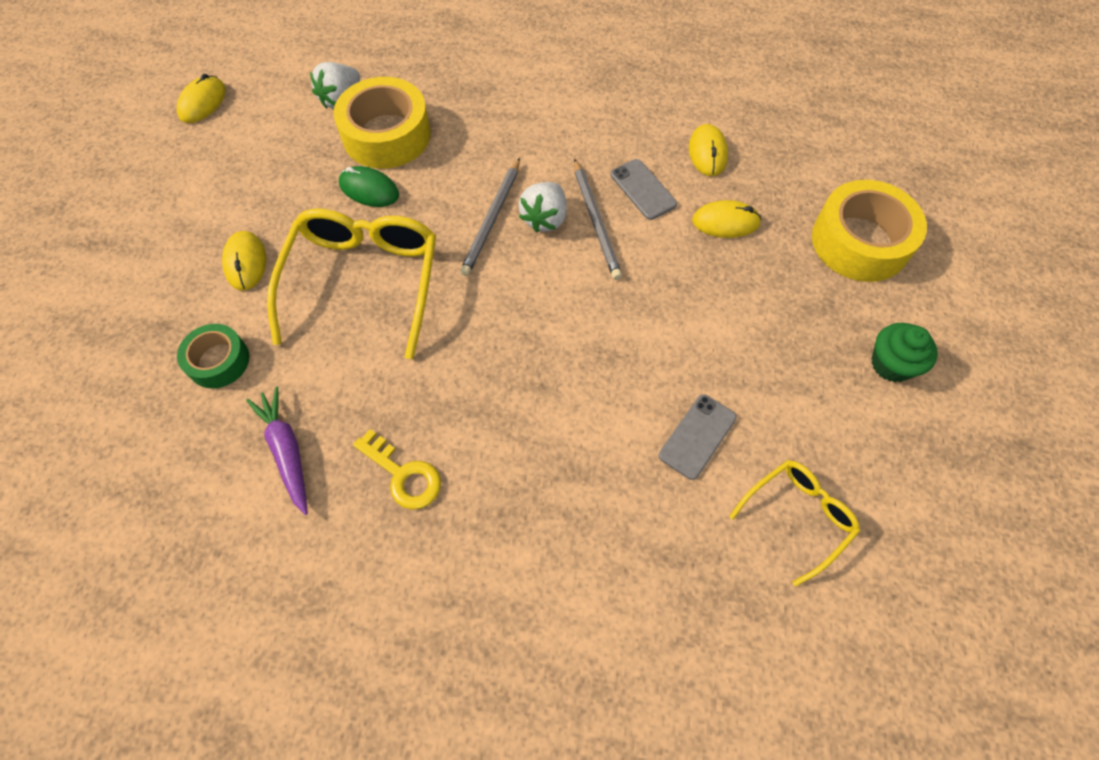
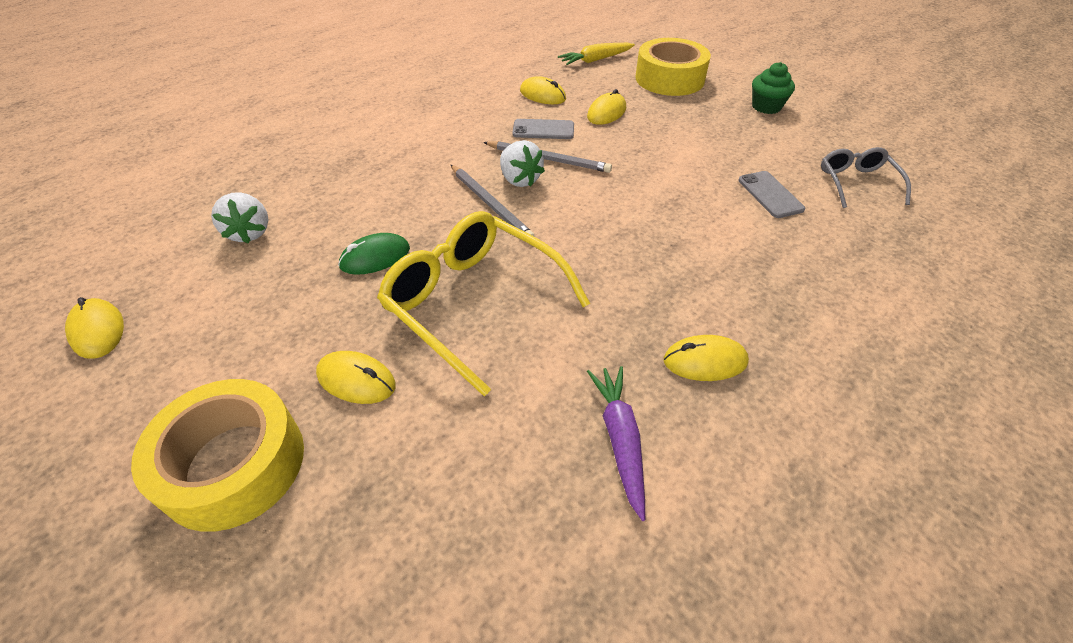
camera: 55 degrees left, 15 degrees down
green tape [177,324,249,389] -> none
purple carrot [246,386,308,515] -> purple carrot turned 75 degrees clockwise [587,366,645,521]
yellow tape [333,77,431,169] -> yellow tape moved to [131,379,304,532]
yellow key [353,429,441,509] -> yellow mouse [664,335,749,381]
yellow glasses [729,460,860,587] -> grey glasses [821,147,911,208]
none -> yellow carrot [558,43,635,65]

